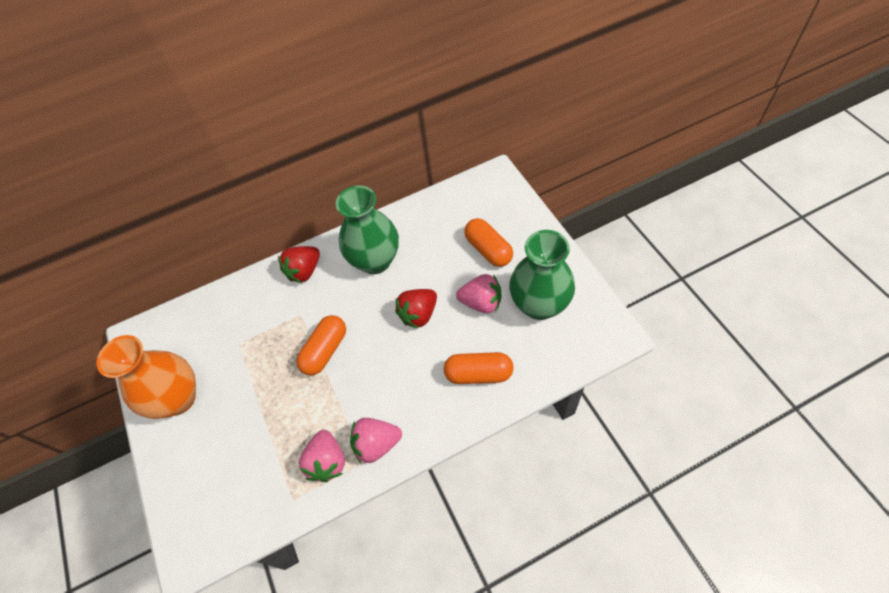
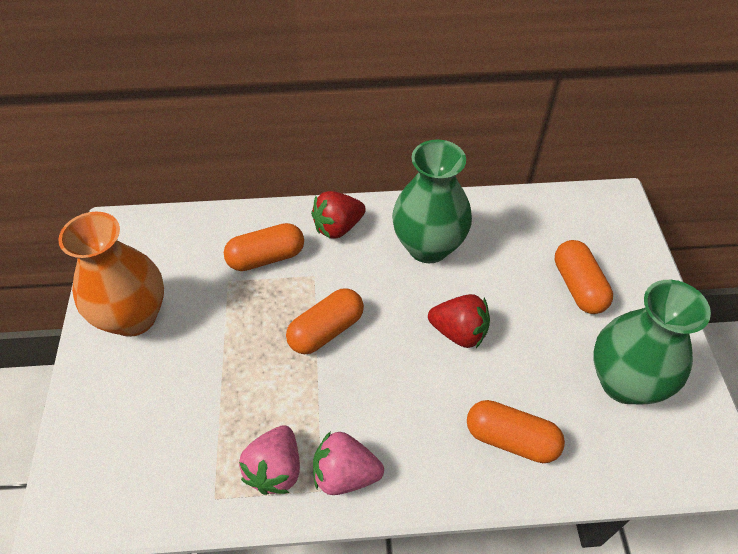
camera: 15 degrees right, 5 degrees down
red strawberry [395,289,437,329] -> red strawberry turned 135 degrees counterclockwise [428,294,490,348]
pink strawberry [456,274,501,313] -> none
none -> orange capsule [224,223,304,271]

